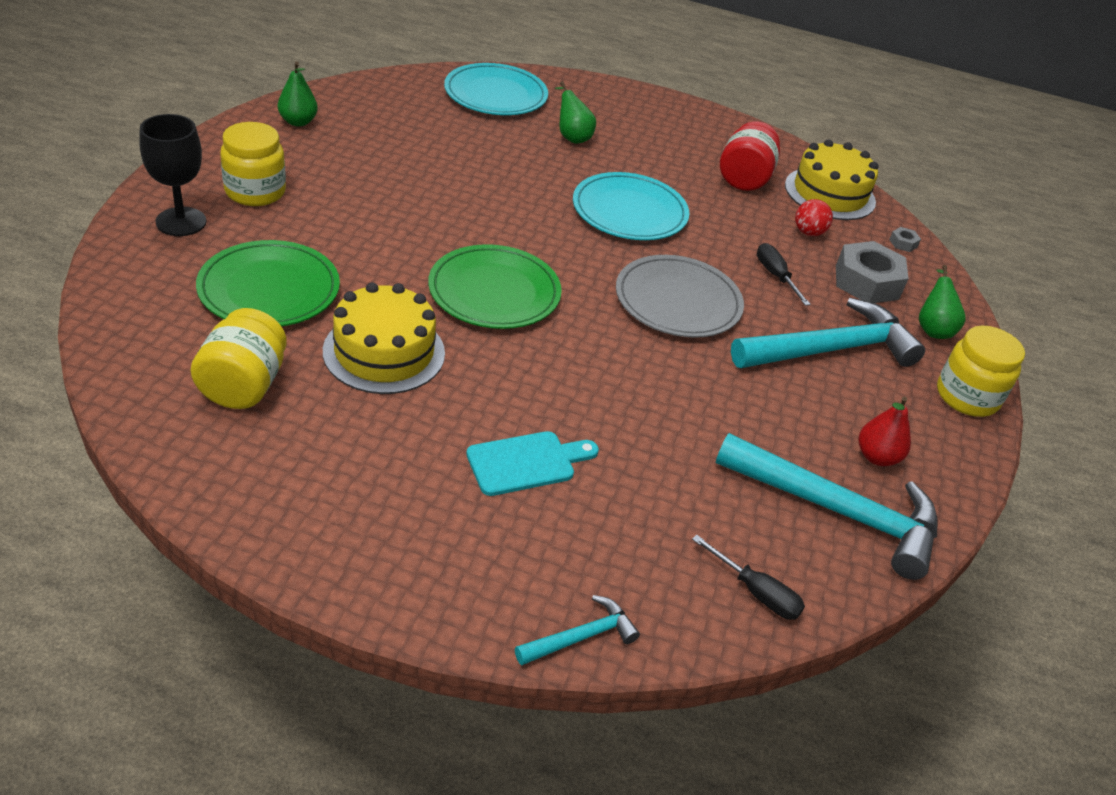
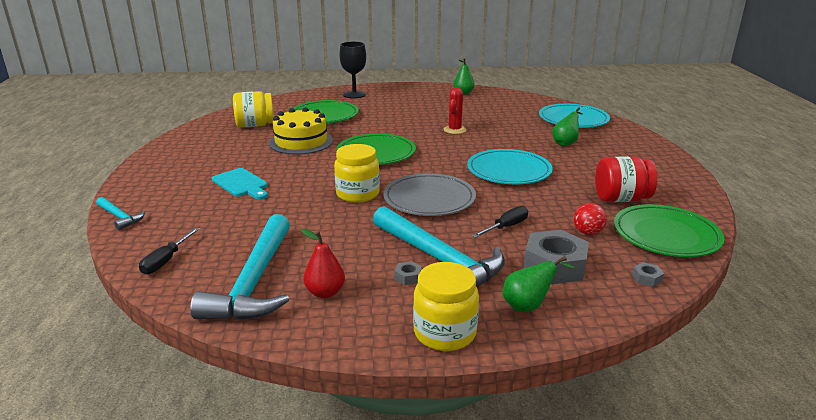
camera: 75 degrees right, 15 degrees down
yellow jar [220,122,286,206] -> yellow jar moved to [334,144,380,203]
yellow cake [785,139,879,220] -> green plate [614,204,724,257]
none -> grey nut [394,261,422,285]
none -> red cactus [444,87,466,134]

